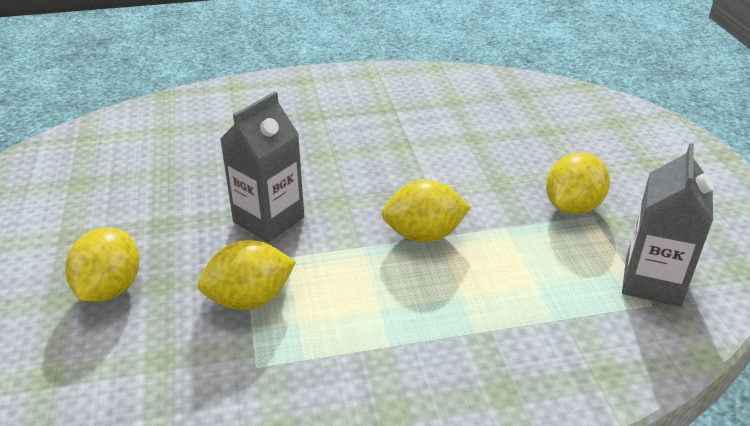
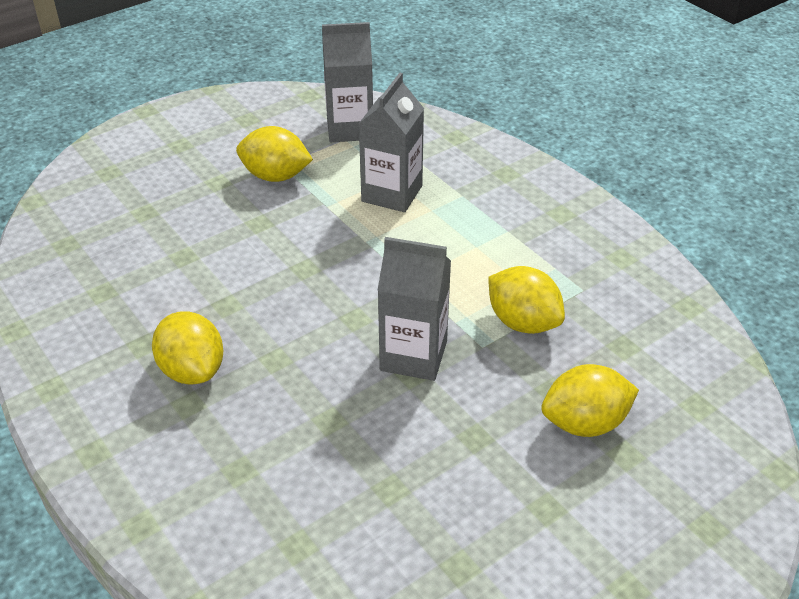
camera: 115 degrees left, 5 degrees up
yellow lemon [382,180,471,242] -> yellow lemon moved to [152,311,223,385]
none -> grey carton [359,73,424,212]

